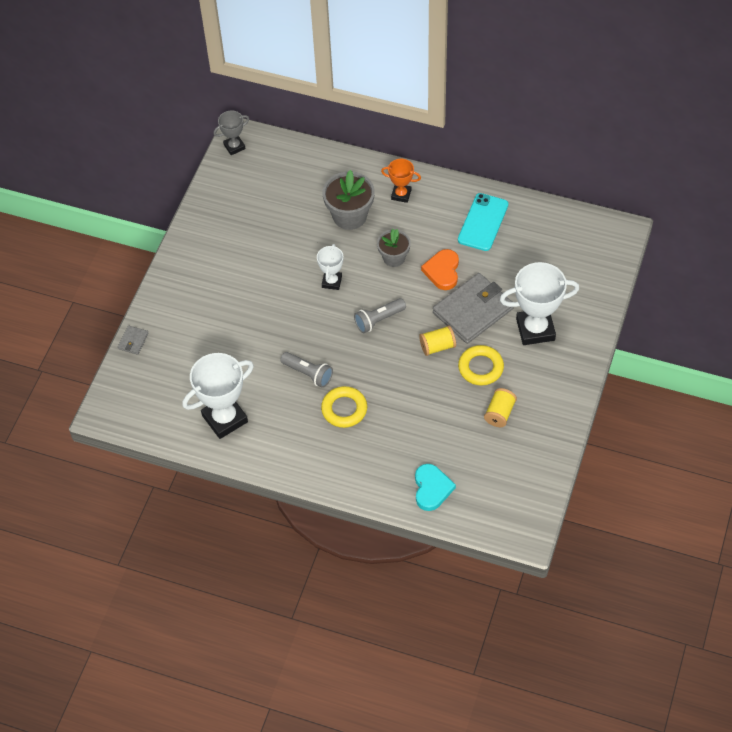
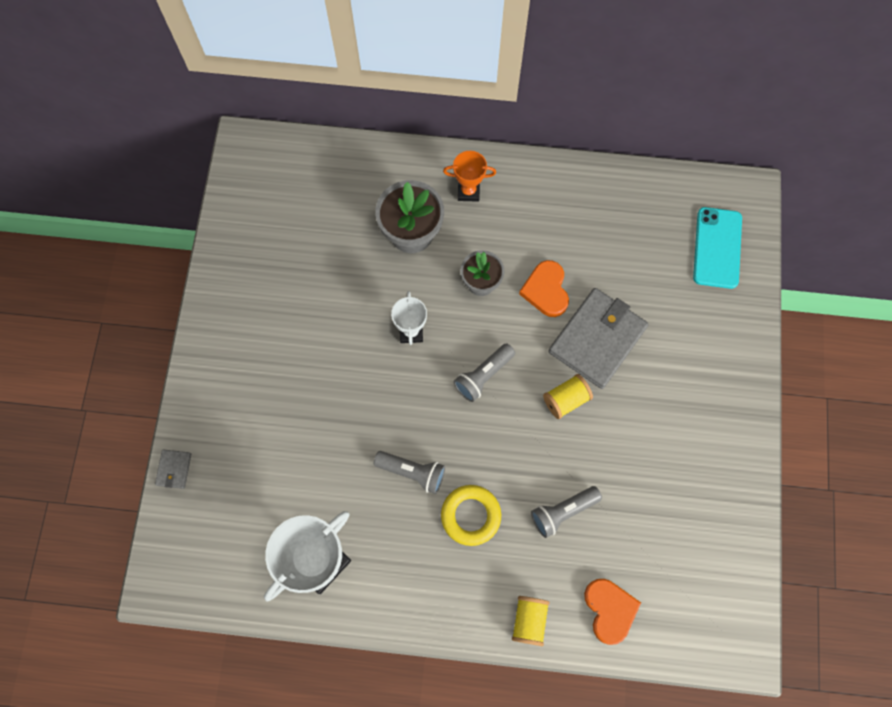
camera: 15 degrees left, 15 degrees up
grey trophy [214,111,249,155] -> none
turquoise heart [415,464,456,511] -> orange heart [584,579,641,645]
turquoise phone [458,193,508,251] -> turquoise phone moved to [693,207,742,289]
yellow ring [458,345,504,386] -> none
yellow spool [484,388,517,427] -> yellow spool moved to [512,596,550,646]
white trophy [500,262,579,345] -> none
none -> grey flashlight [531,486,602,538]

